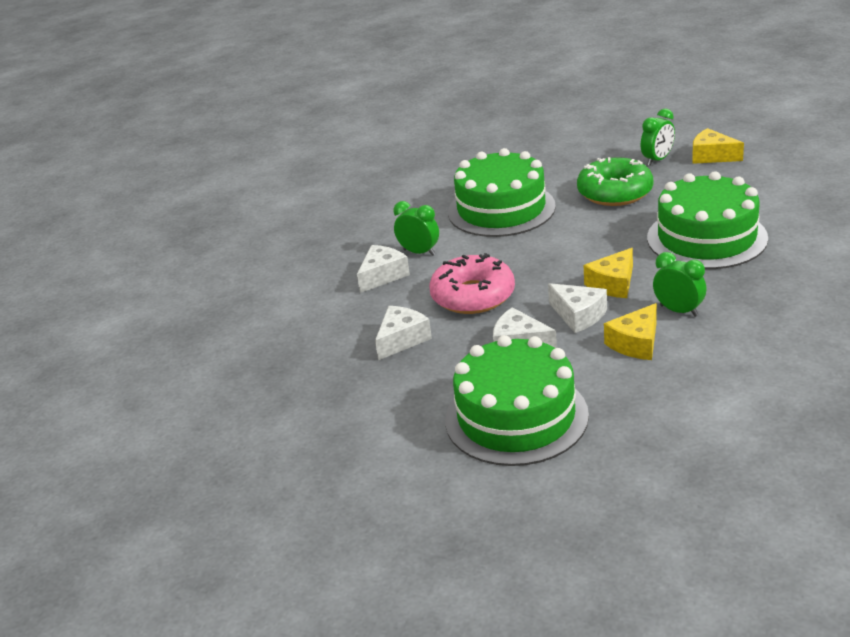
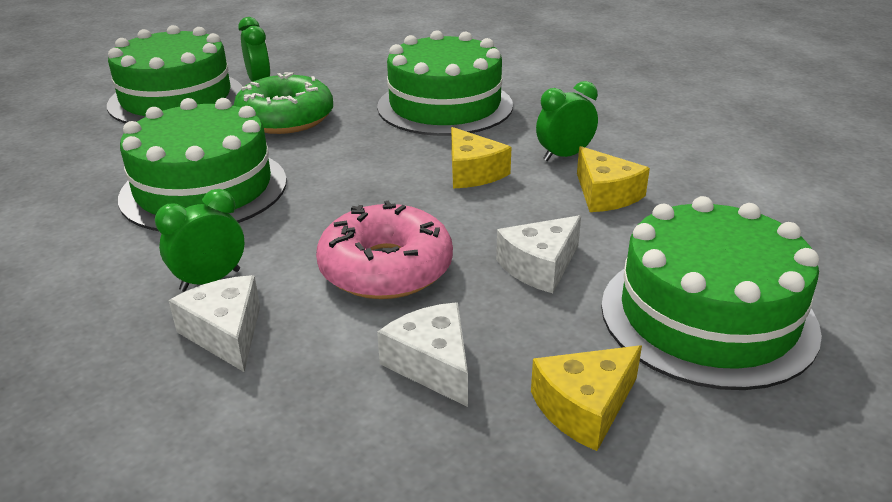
camera: 70 degrees left, 0 degrees up
white cheese [548,283,607,333] -> none
yellow cheese [692,128,744,164] -> yellow cheese moved to [531,345,642,451]
none -> green cake [107,25,242,123]

